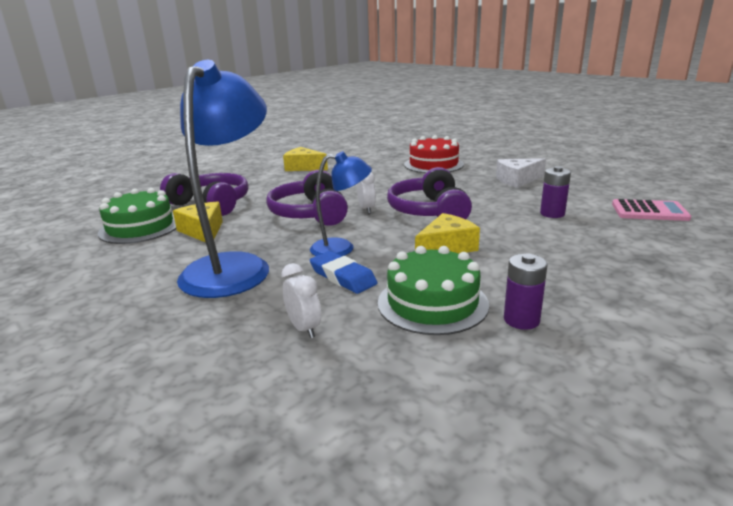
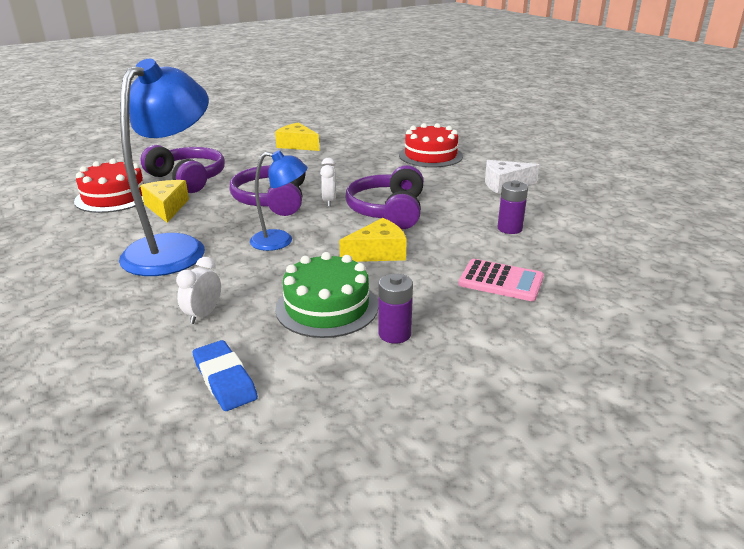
camera: 10 degrees right, 5 degrees up
green cake [98,188,176,244] -> red cake [74,159,144,213]
white clock [281,263,321,338] -> white clock turned 135 degrees counterclockwise [176,257,221,324]
blue eraser [310,251,378,294] -> blue eraser moved to [193,340,258,411]
pink calculator [612,199,691,221] -> pink calculator moved to [458,259,544,301]

